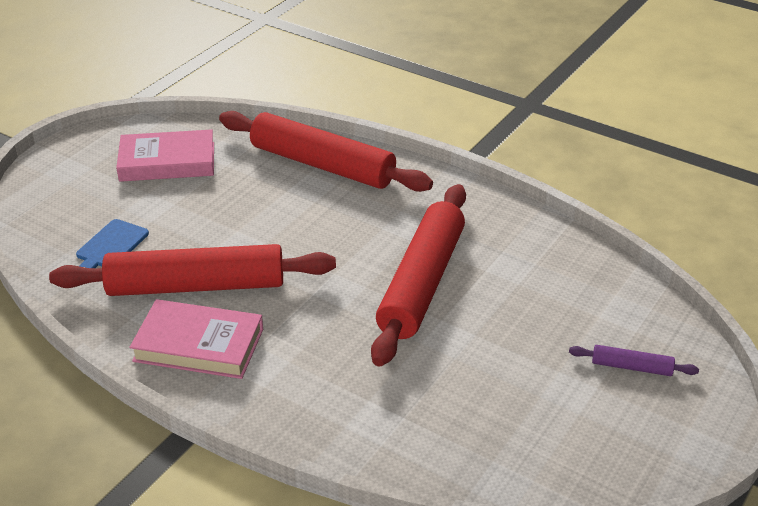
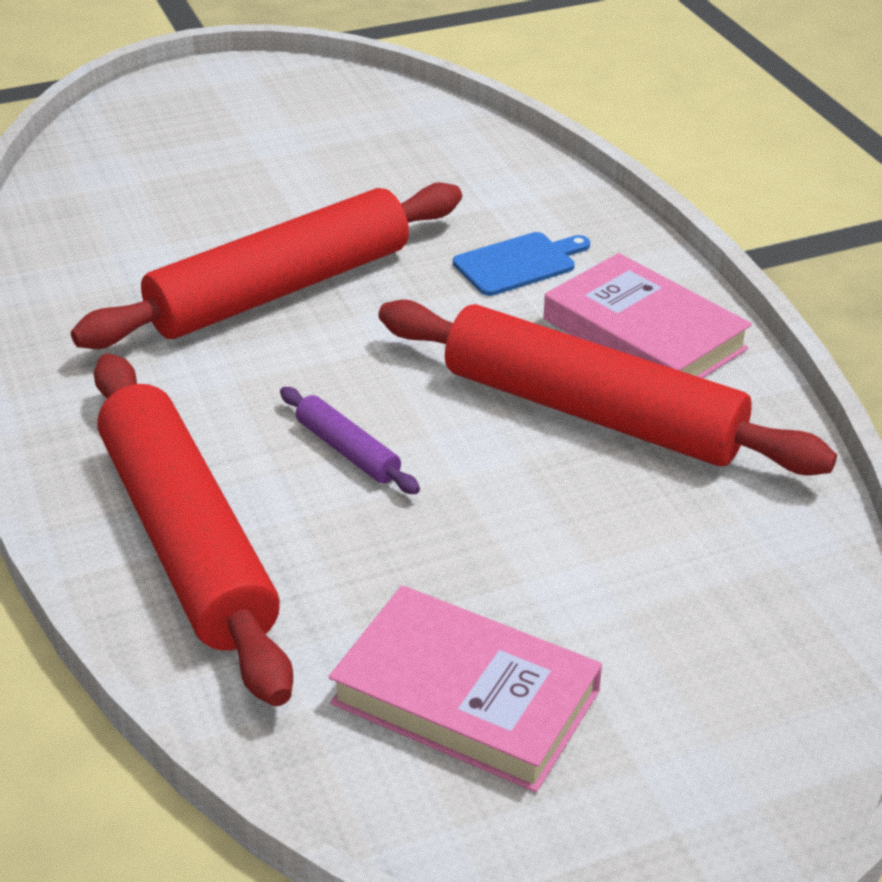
camera: 145 degrees left, 0 degrees up
blue cutting board [76,219,149,268] -> blue cutting board moved to [453,232,590,296]
purple rolling pin [569,345,699,376] -> purple rolling pin moved to [280,387,420,494]

